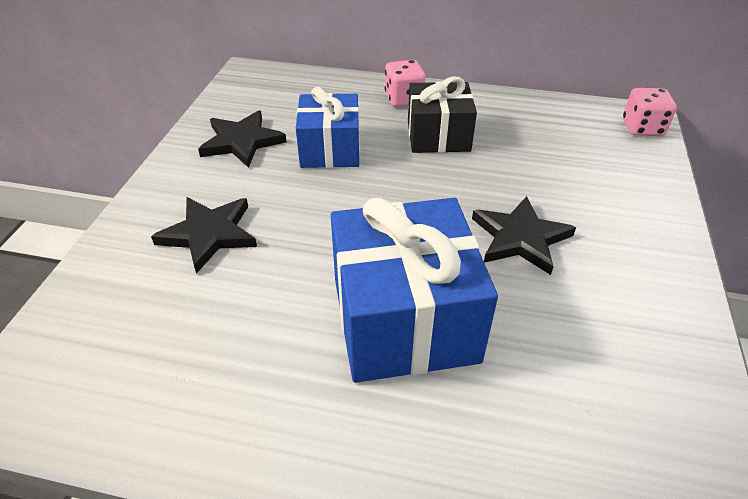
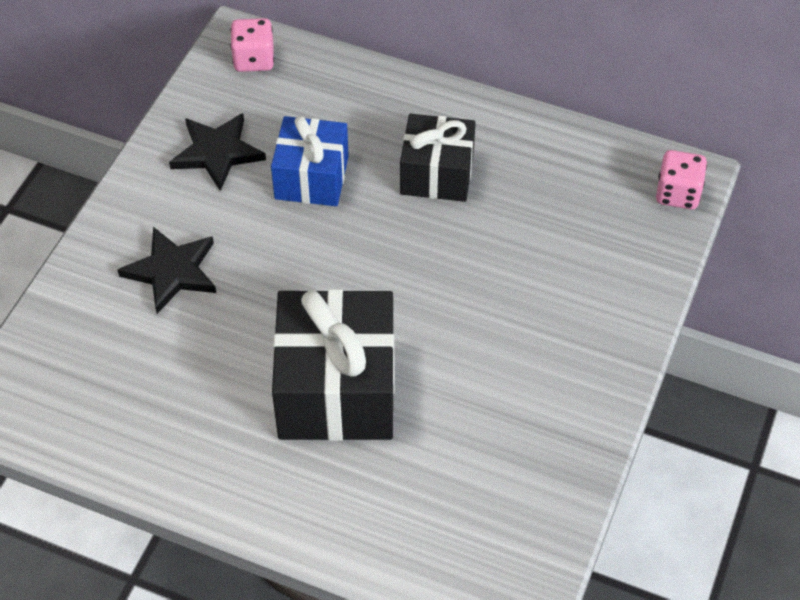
camera: 10 degrees right, 10 degrees up
blue gift [331,198,498,383] -> black gift [272,289,395,441]
pink dice [385,60,426,107] -> pink dice moved to [230,18,274,72]
black star [472,196,576,275] -> none

